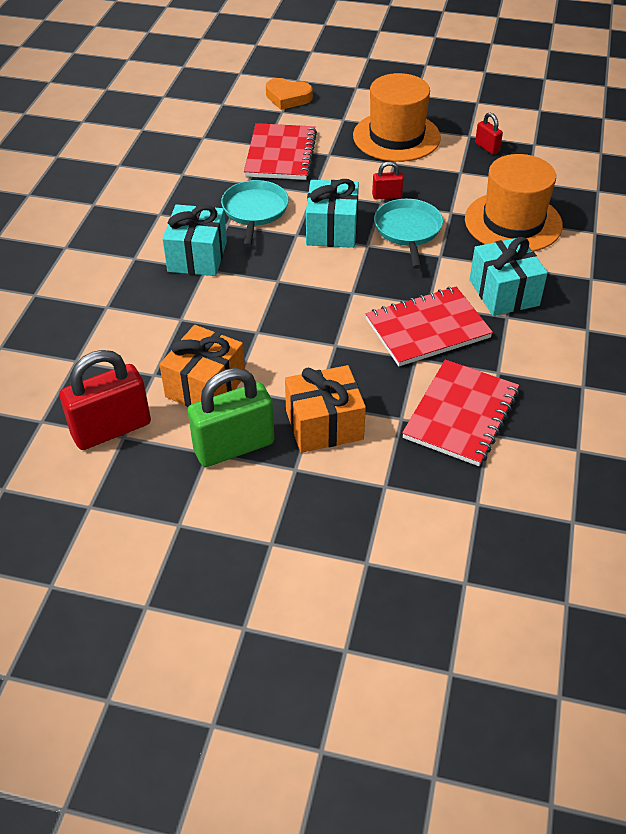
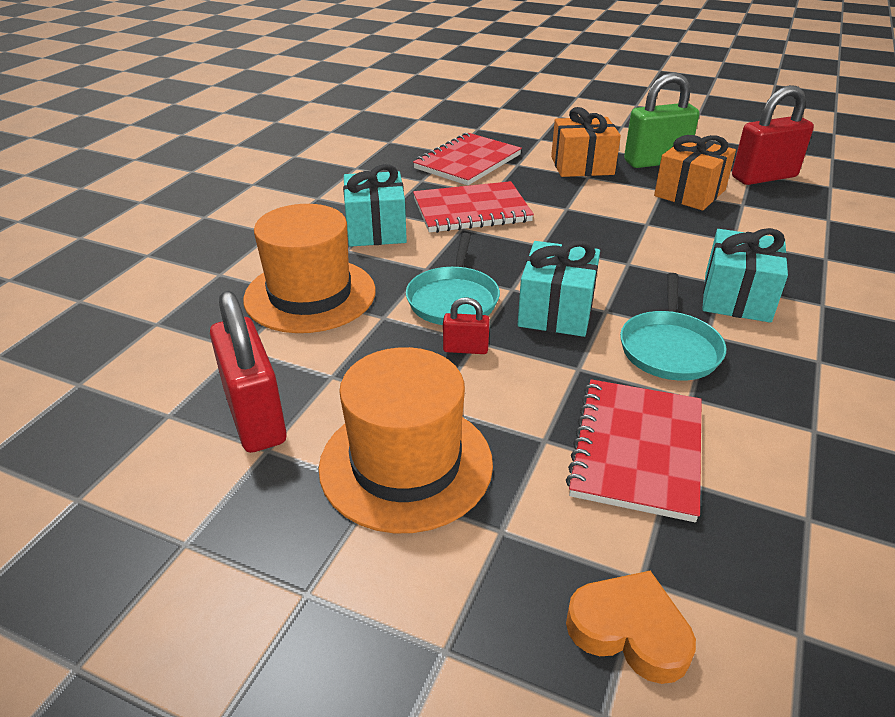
camera: 170 degrees left, 10 degrees down
red padlock [475,112,503,154] -> red padlock [210,291,287,453], size x2.10

